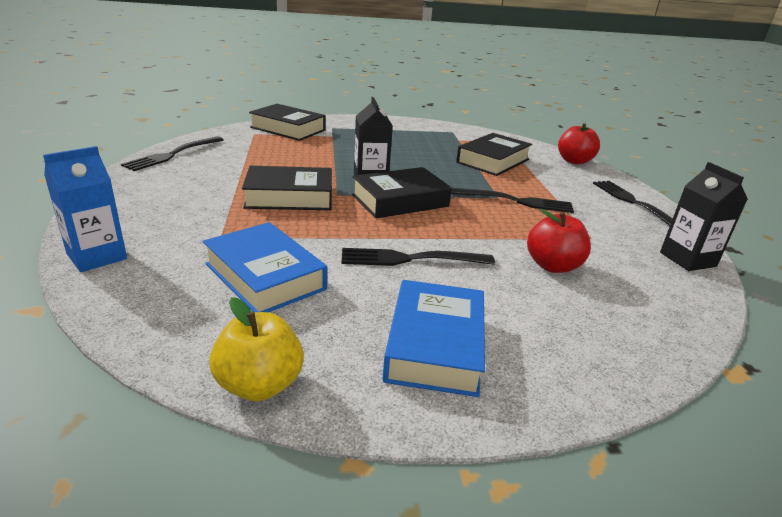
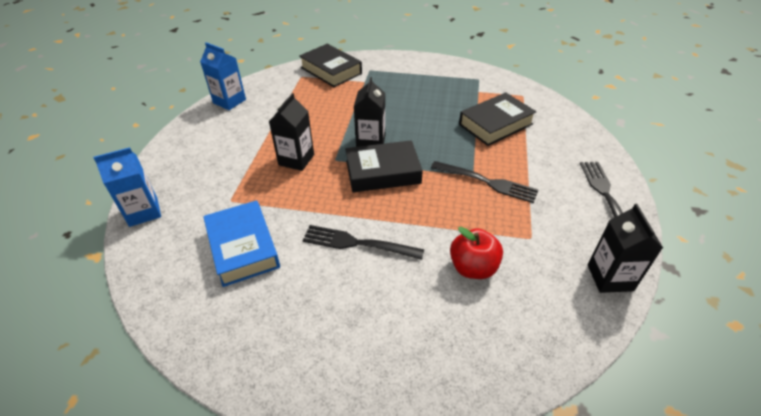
camera: 20 degrees right, 15 degrees up
black fork [121,136,223,171] -> blue carton [200,42,246,110]
yellow apple [209,297,304,401] -> none
black book [242,166,332,210] -> black carton [269,93,314,171]
blue book [383,280,485,397] -> none
red apple [558,123,600,164] -> none

